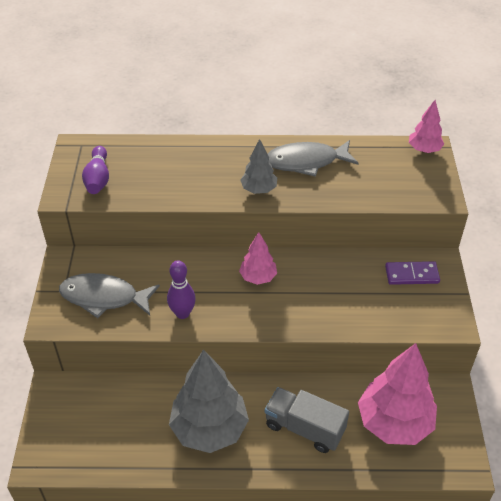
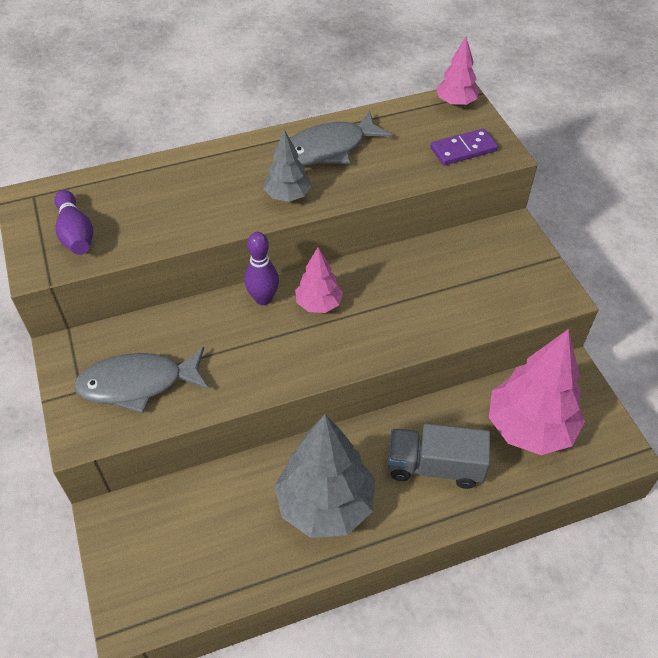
camera: 20 degrees left, 5 degrees up
purple bowling pin [167,260,196,319] -> purple bowling pin moved to [244,232,279,305]
purple domino [385,261,440,285] -> purple domino moved to [430,129,498,165]

